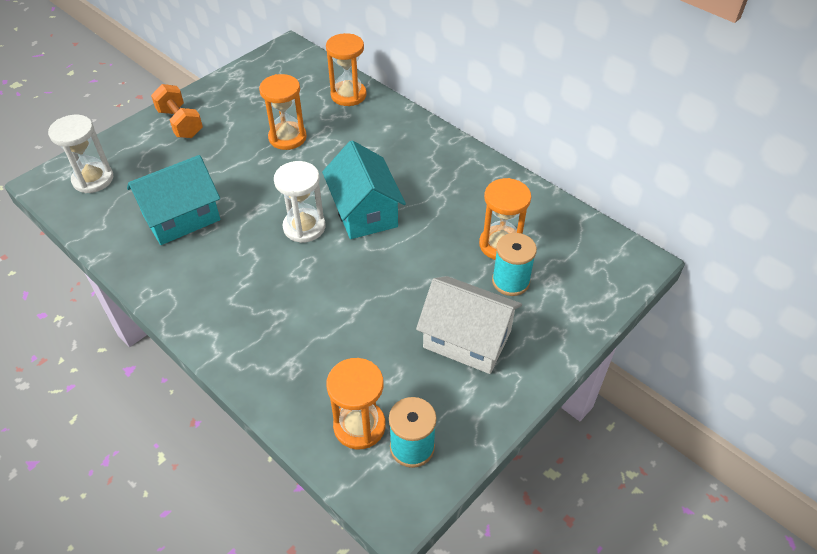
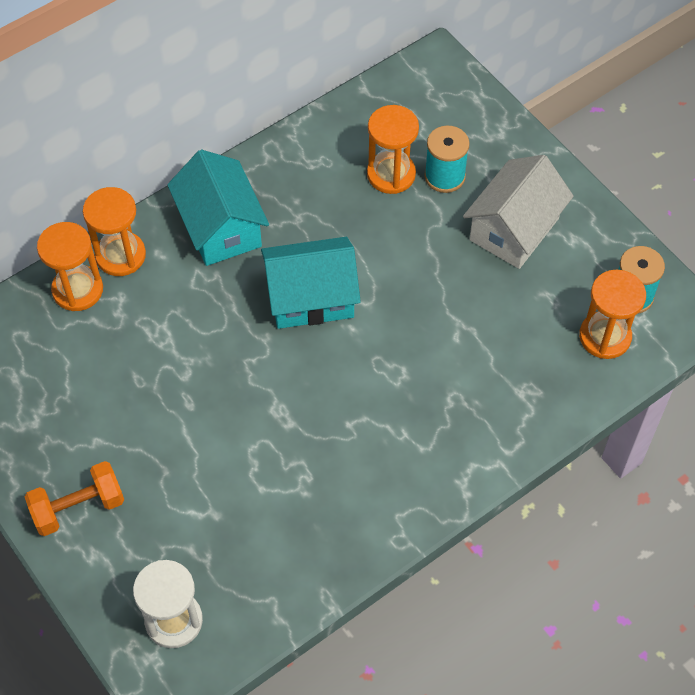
camera: 80 degrees left, 10 degrees up
turquoise house [127,155,220,245] -> turquoise house moved to [167,150,269,266]
orange hourglass [259,74,307,150] -> orange hourglass moved to [83,187,146,276]
white hourglass [274,161,326,243] -> none

